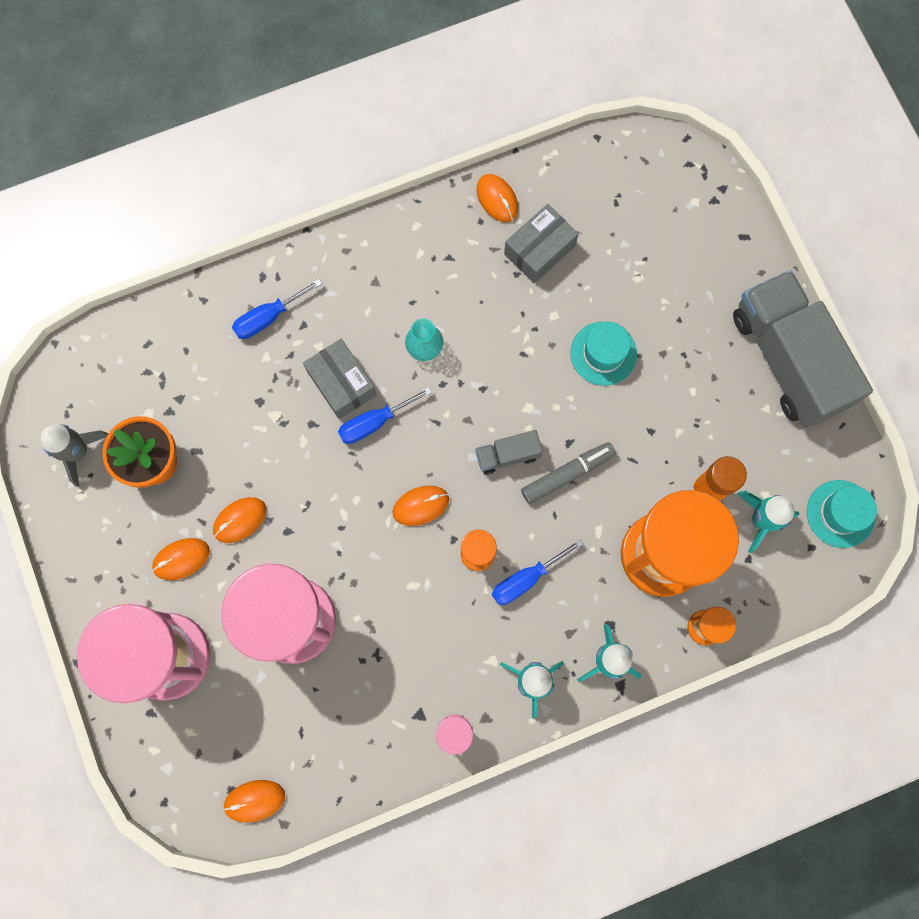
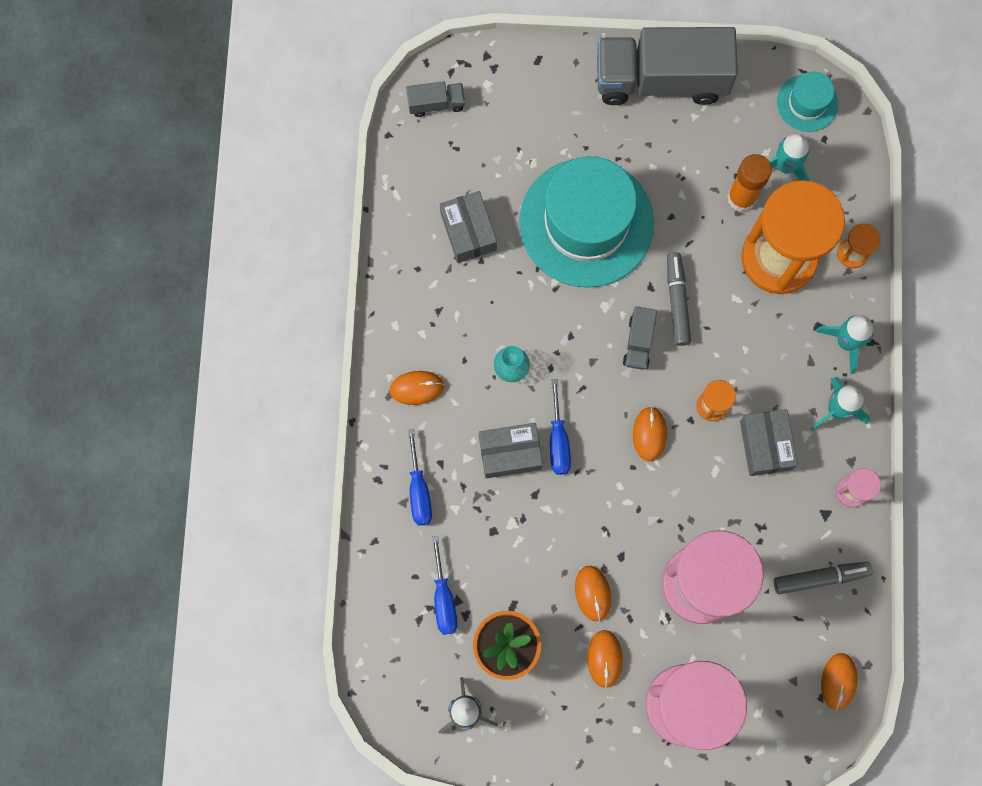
camera: 65 degrees left, 0 degrees up
orange mouse [476,174,518,222] -> orange mouse moved to [390,371,444,405]
blue screwdriver [492,539,584,605] -> blue screwdriver moved to [432,536,457,635]
turquoise hat [570,322,637,386] -> turquoise hat [519,156,654,288], size x2.17
none -> grey truck [406,81,465,117]
none -> grey box [740,409,798,476]
none -> grey marker [774,562,872,594]

